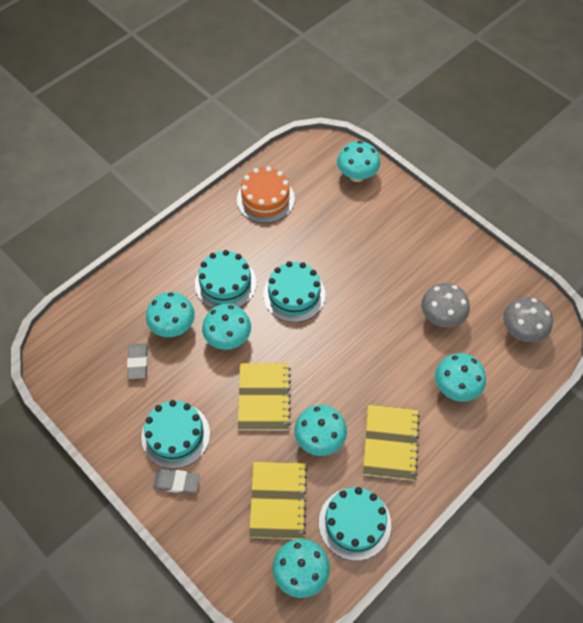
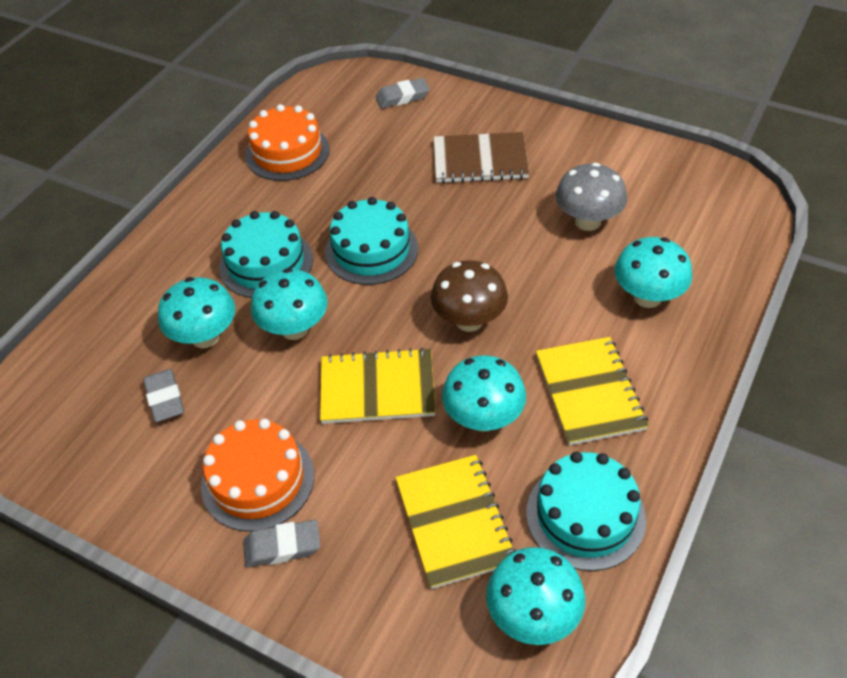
camera: 15 degrees left, 10 degrees down
turquoise cake [141,400,210,469] -> orange cake [201,418,314,532]
yellow notebook [238,363,291,430] -> yellow notebook turned 75 degrees counterclockwise [320,348,436,424]
turquoise mushroom [337,141,380,182] -> grey eraser [376,78,430,109]
grey mushroom [503,297,553,343] -> none
none -> brown mushroom [431,260,508,332]
none -> brown notebook [434,132,529,183]

